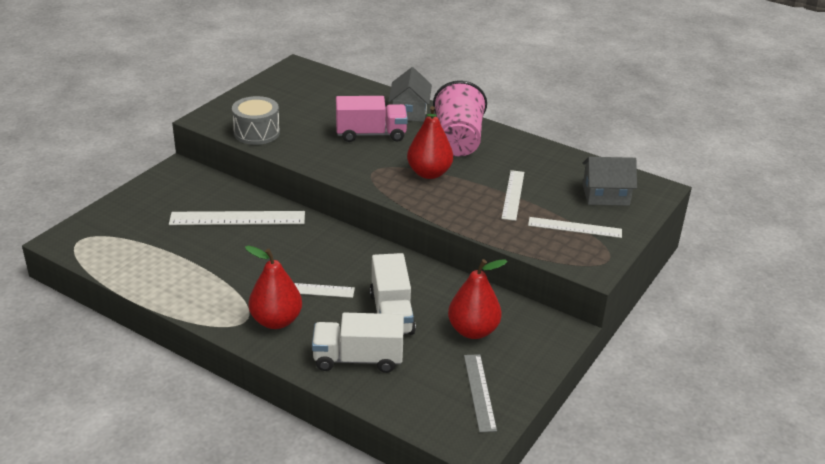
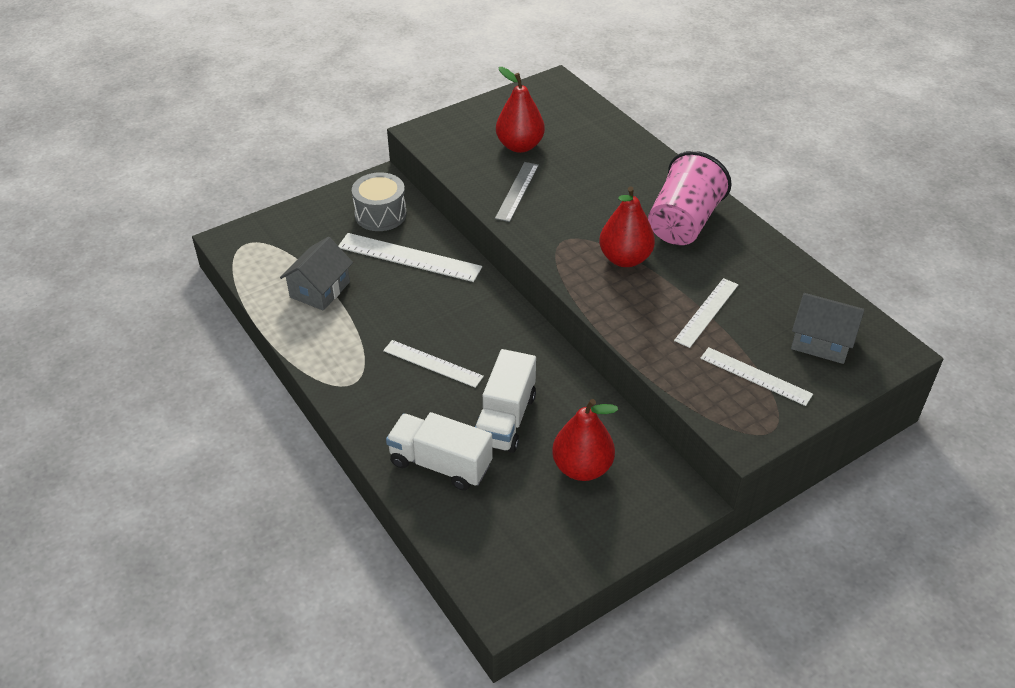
camera: 25 degrees right, 10 degrees up
grey drum [232,96,280,145] -> grey drum moved to [352,172,407,231]
red pear [245,246,302,329] -> red pear moved to [496,67,545,153]
pink truck [336,96,408,142] -> none
grey house [388,67,432,122] -> grey house moved to [280,237,353,311]
grey ruler [464,354,497,432] -> grey ruler moved to [495,162,539,222]

